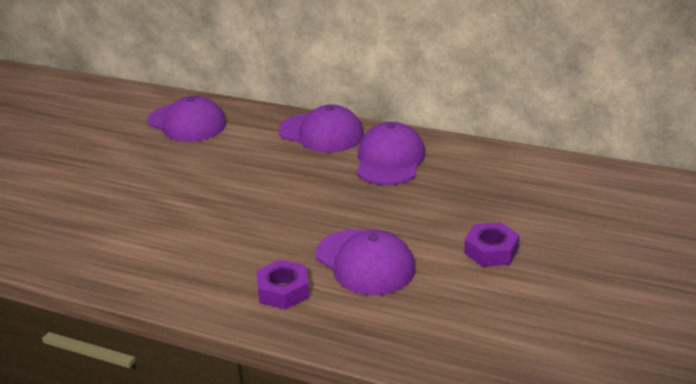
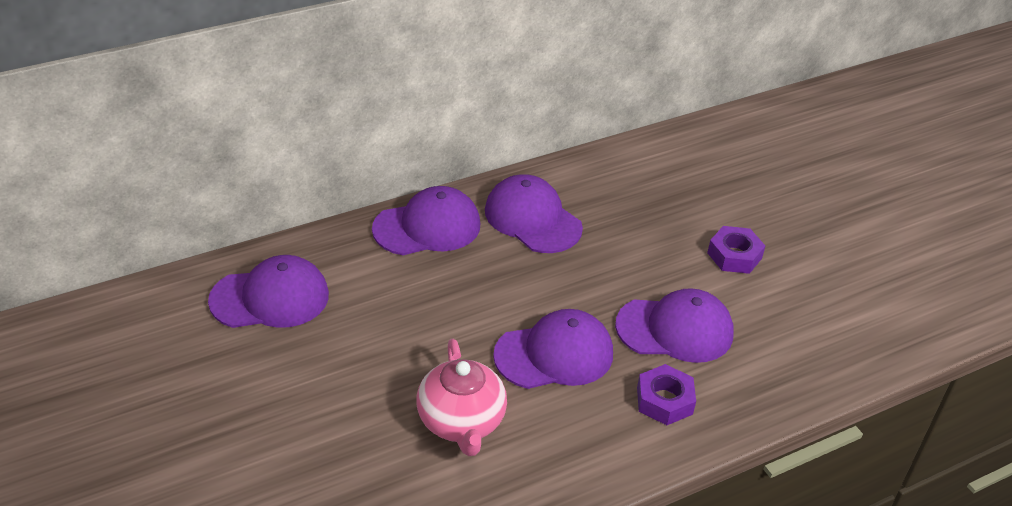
camera: 55 degrees left, 10 degrees up
none -> pink teapot [416,339,507,456]
none -> purple cap [493,309,613,389]

